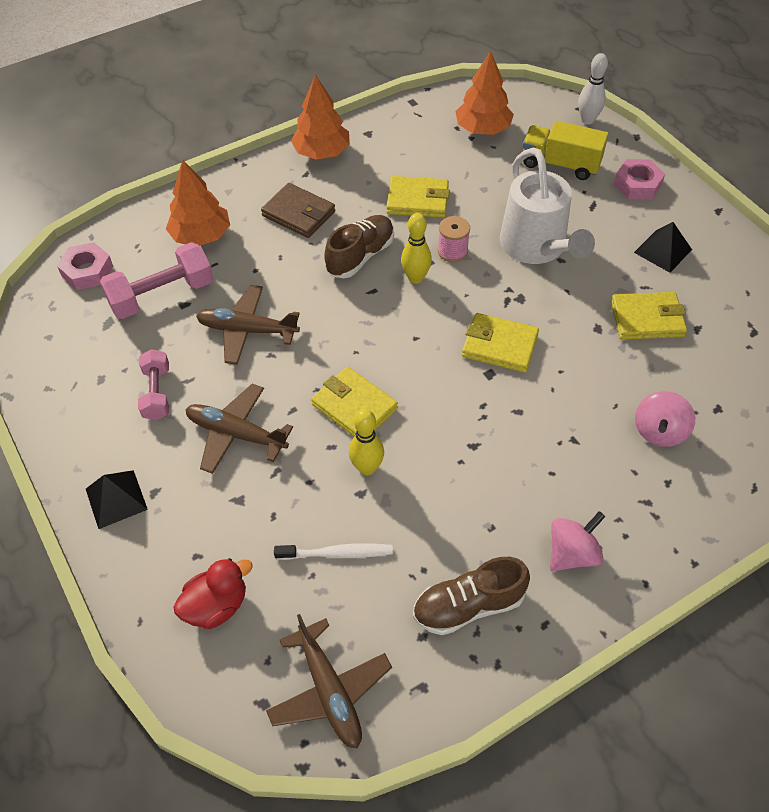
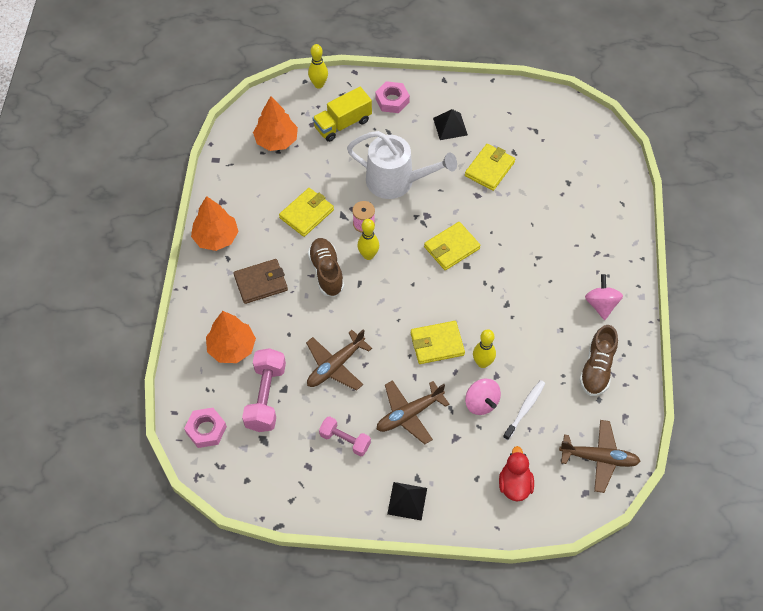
camera: 55 degrees left, 5 degrees up
white bowling pin [578,53,608,125] -> yellow bowling pin [308,44,328,88]
pink spinning top [635,391,695,447] -> pink spinning top moved to [465,379,501,415]

